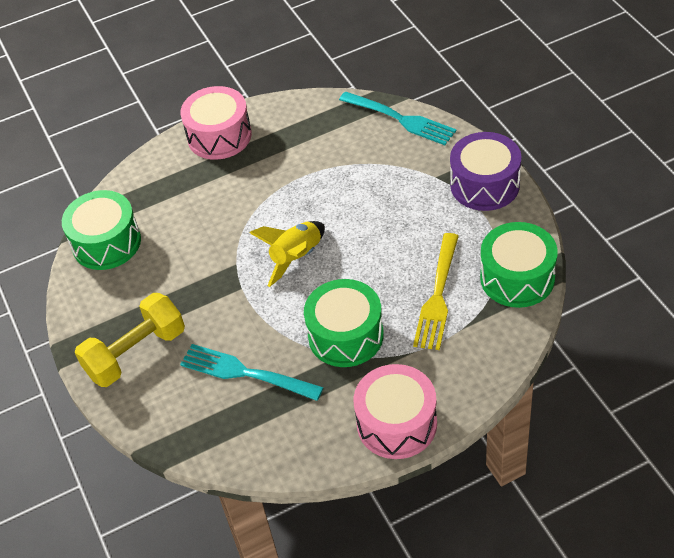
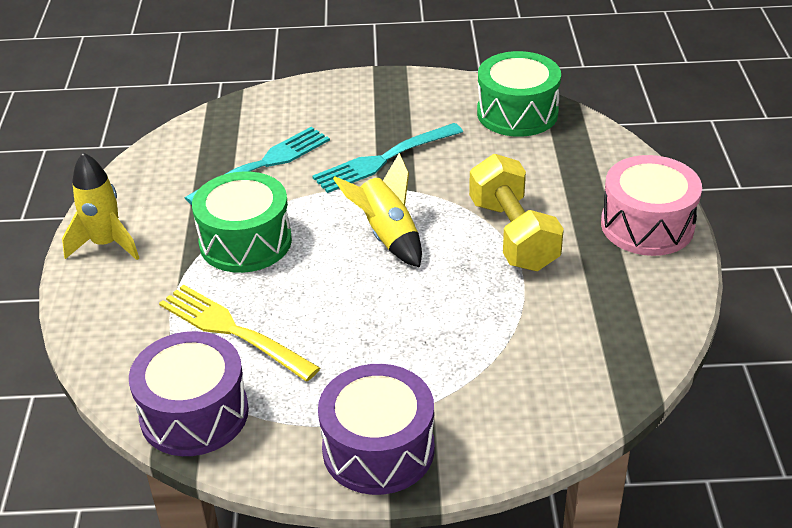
camera: 110 degrees right, 10 degrees down
yellow dumbbell [75,293,185,387] -> yellow dumbbell moved to [469,154,564,271]
turquoise fork [339,91,456,145] -> turquoise fork moved to [312,123,463,193]
pink drum [353,364,437,459] -> yellow rocket [62,153,139,260]
green drum [480,222,558,308] -> purple drum [129,331,249,456]

